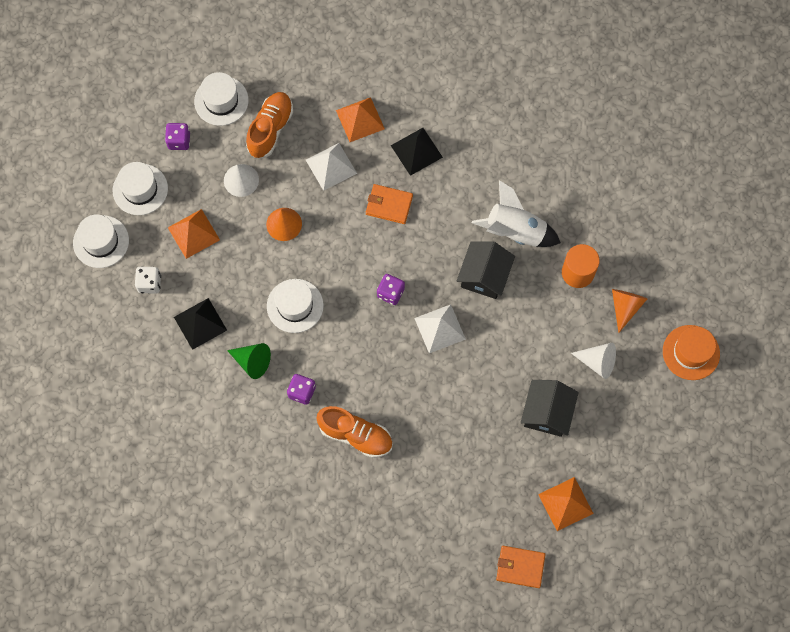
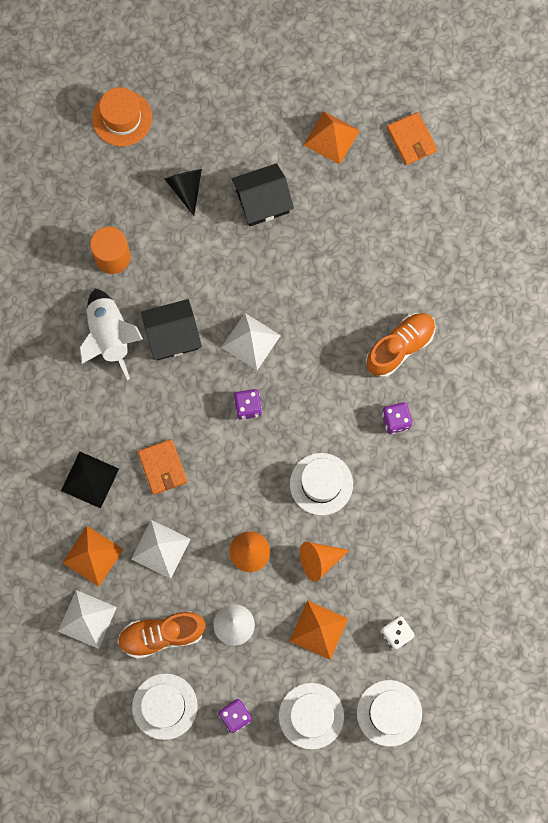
camera: 125 degrees left, 5 degrees up
black pyramid [174,298,227,350] -> none
green cone [227,343,271,379] -> none
orange shoe [316,406,393,458] -> orange shoe turned 60 degrees clockwise [366,313,436,378]
white cone [571,343,616,379] -> black cone [164,169,202,216]
orange cone [612,289,647,333] -> orange cone moved to [300,542,349,582]
none -> white pyramid [58,590,117,649]

